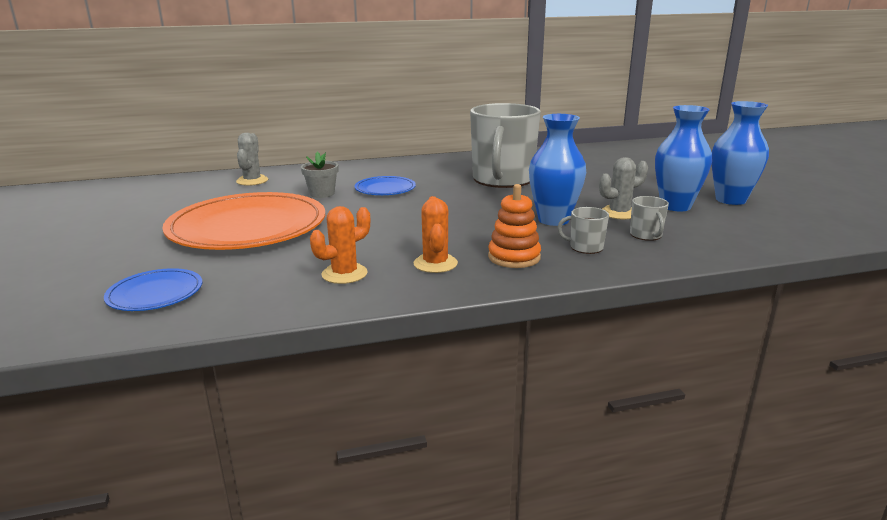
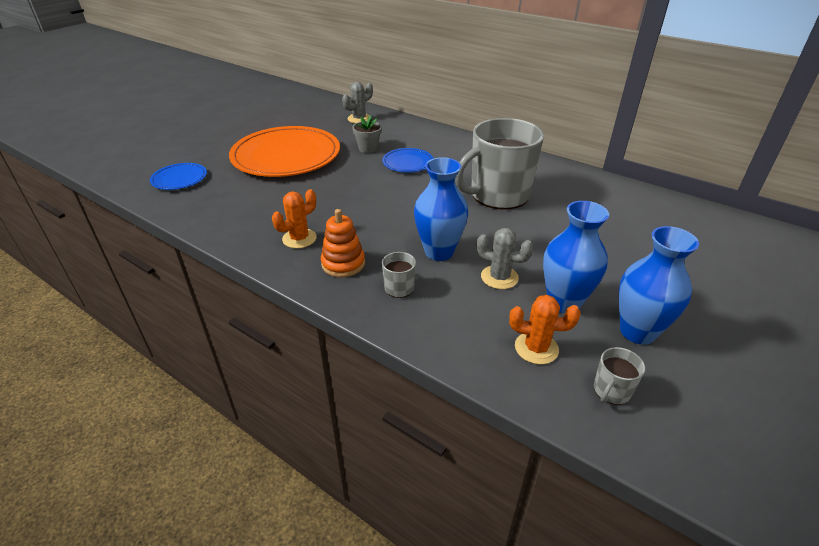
camera: 50 degrees right, 15 degrees up
orange cactus [310,206,370,284] -> orange cactus moved to [509,295,581,364]
grey mug [630,196,669,241] -> grey mug moved to [594,347,645,405]

